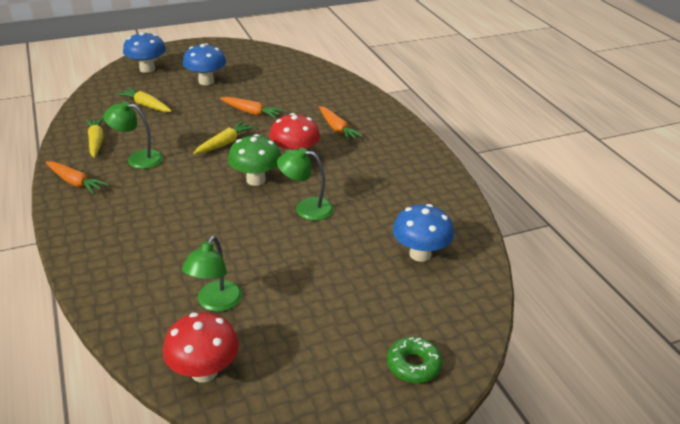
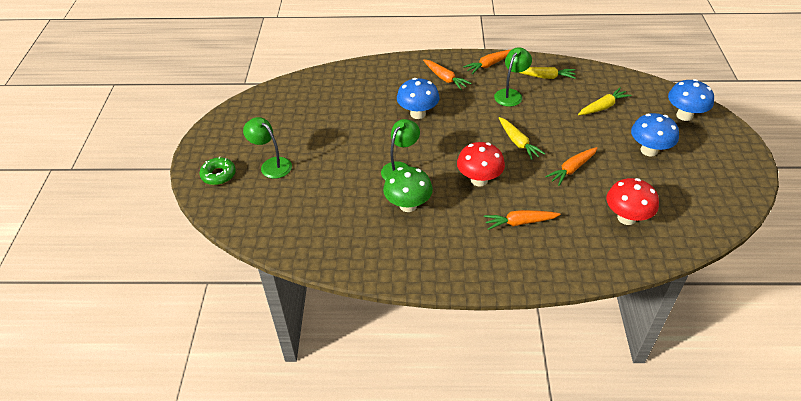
camera: 115 degrees right, 10 degrees up
red mushroom [163,312,239,382] -> red mushroom moved to [606,178,659,225]
green lamp [182,236,242,312] -> green lamp moved to [243,117,292,179]
green mushroom [228,134,281,186] -> green mushroom moved to [383,166,433,212]
blue mushroom [393,204,454,262] -> blue mushroom moved to [397,78,440,119]
none -> orange carrot [423,60,472,90]

